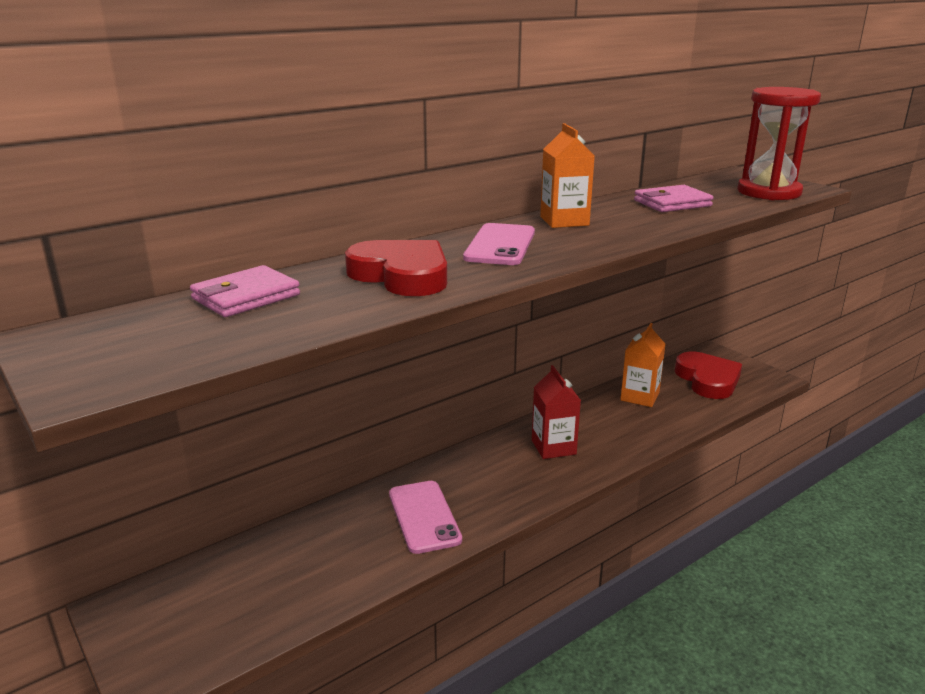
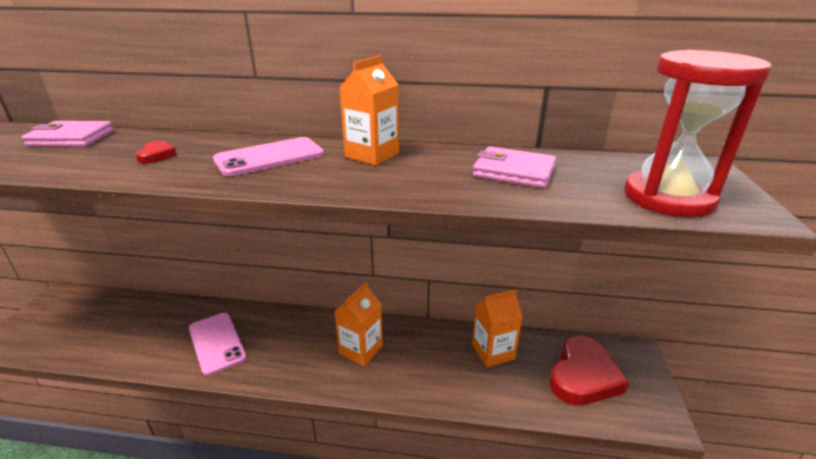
camera: 45 degrees right, 5 degrees up
red heart [345,240,447,296] -> red heart [135,141,177,164], size x0.43
pink phone [389,481,462,554] -> pink phone turned 60 degrees counterclockwise [189,313,246,376]
red carton [532,365,581,459] -> orange carton [334,282,383,366]

